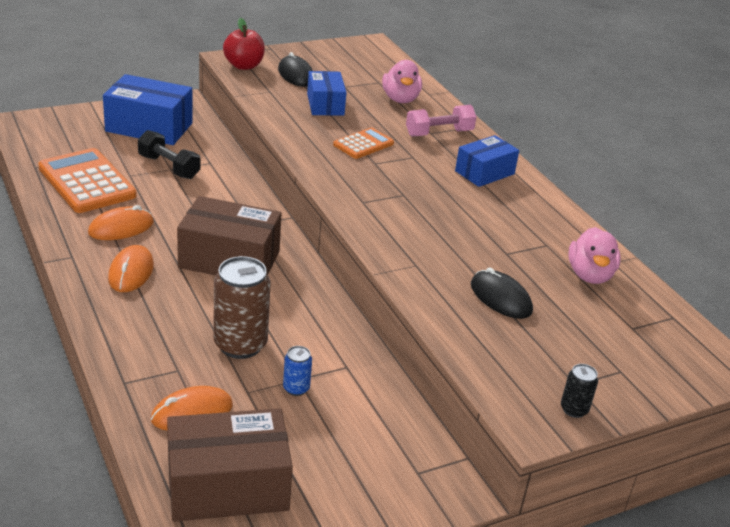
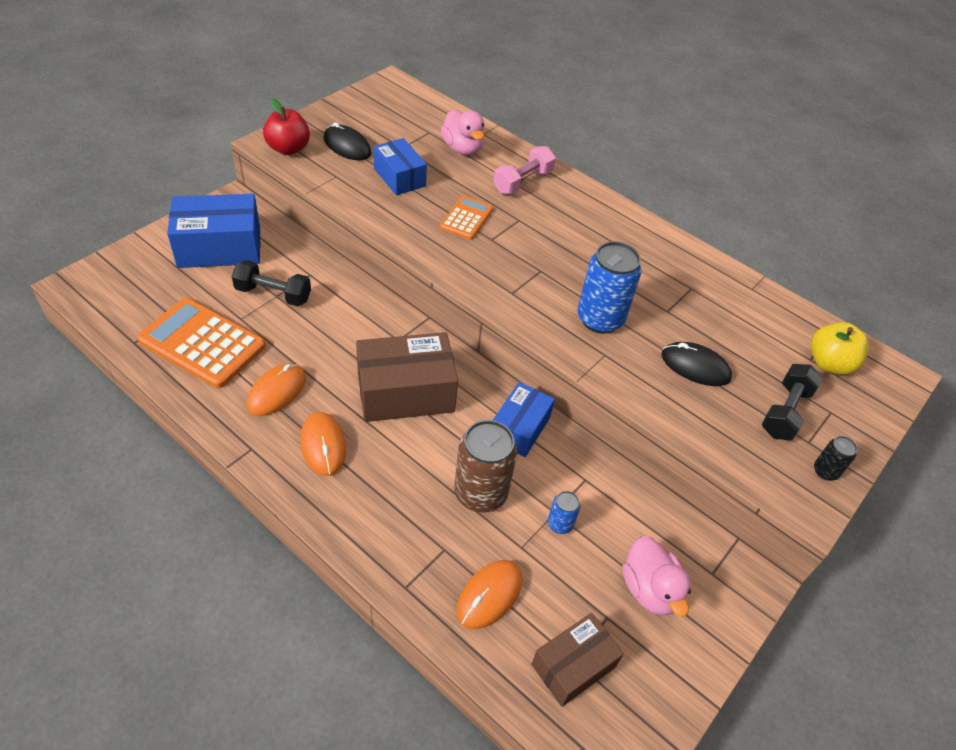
camera: 25 degrees left, 15 degrees up
brown box [167,408,293,522] -> brown box [531,613,624,707], size x0.63
blue box [455,135,519,187] -> blue box moved to [493,382,555,457]
pink duck [568,227,621,284] -> pink duck moved to [623,536,691,617]
none -> blue can [578,241,641,334]
none -> black dumbbell [761,364,823,441]
none -> yellow apple [811,322,869,375]

